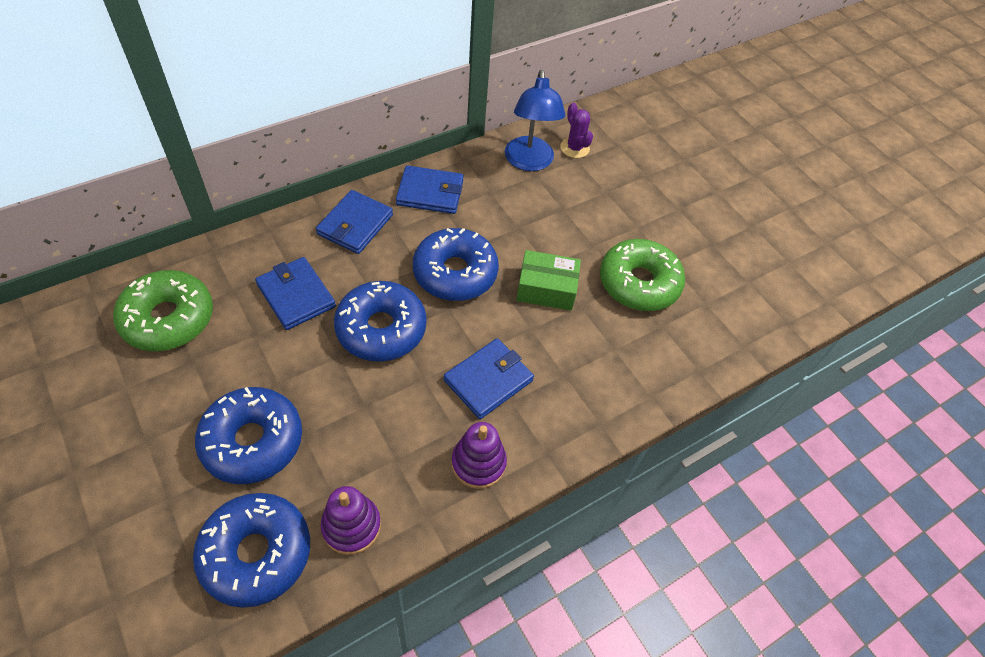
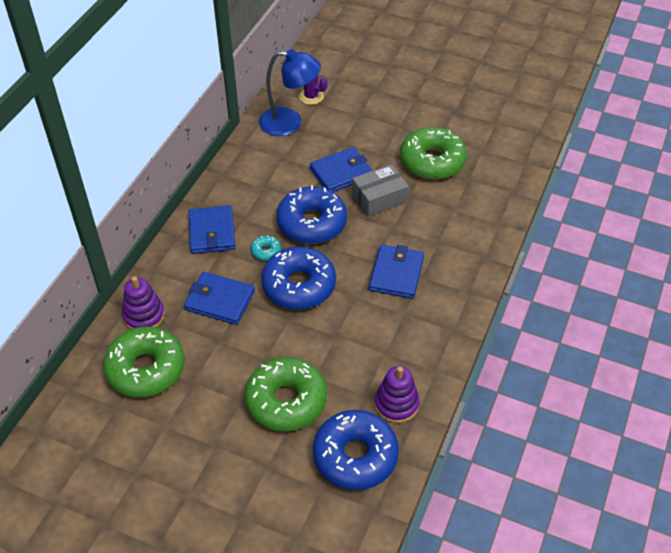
camera: 30 degrees left, 5 degrees down
blue donut [195,387,302,484] -> green donut [245,357,327,431]
blue wallet [396,165,464,214] -> blue wallet moved to [310,147,373,192]
purple stacking toy [451,422,507,489] -> purple stacking toy moved to [122,276,165,329]
blue lamp [505,70,566,171] -> blue lamp turned 45 degrees counterclockwise [259,49,321,136]
green box [516,250,581,311] -> grey box [352,164,409,217]
none -> turquoise donut [251,235,281,261]

